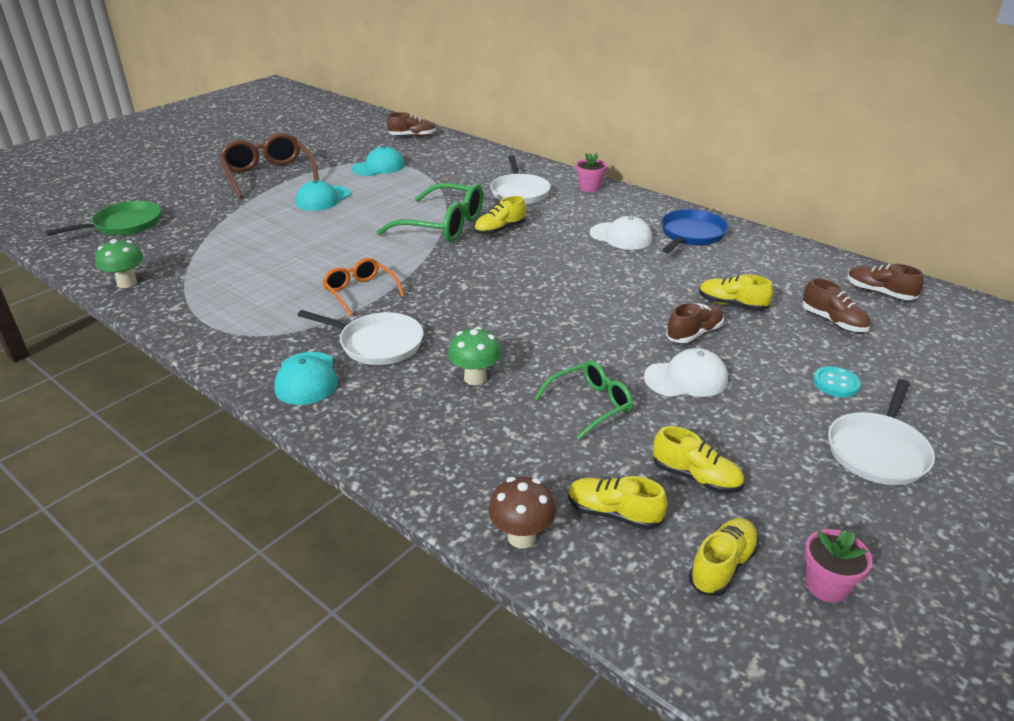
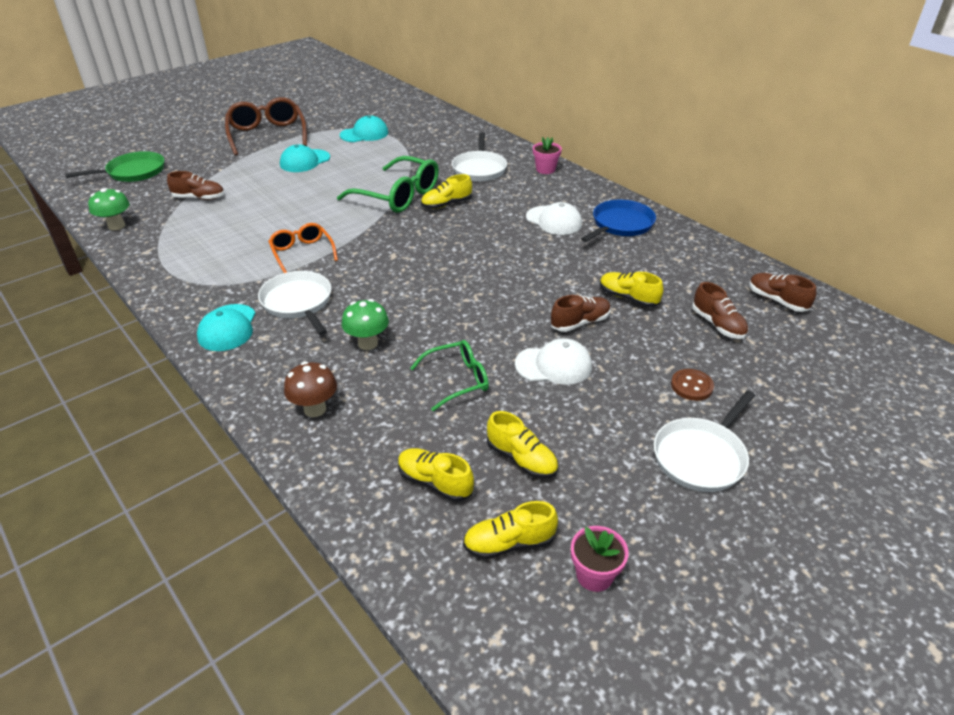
camera: 10 degrees right, 5 degrees up
white pan [298,310,424,365] -> white pan turned 150 degrees counterclockwise [258,271,332,335]
brown shoe [387,112,436,137] -> brown shoe moved to [167,171,224,200]
brown mushroom [488,477,556,548] -> brown mushroom moved to [284,362,337,417]
yellow shoe [689,518,759,596] -> yellow shoe turned 150 degrees counterclockwise [463,501,558,560]
turquoise button [813,366,861,397] -> brown button [671,369,714,401]

